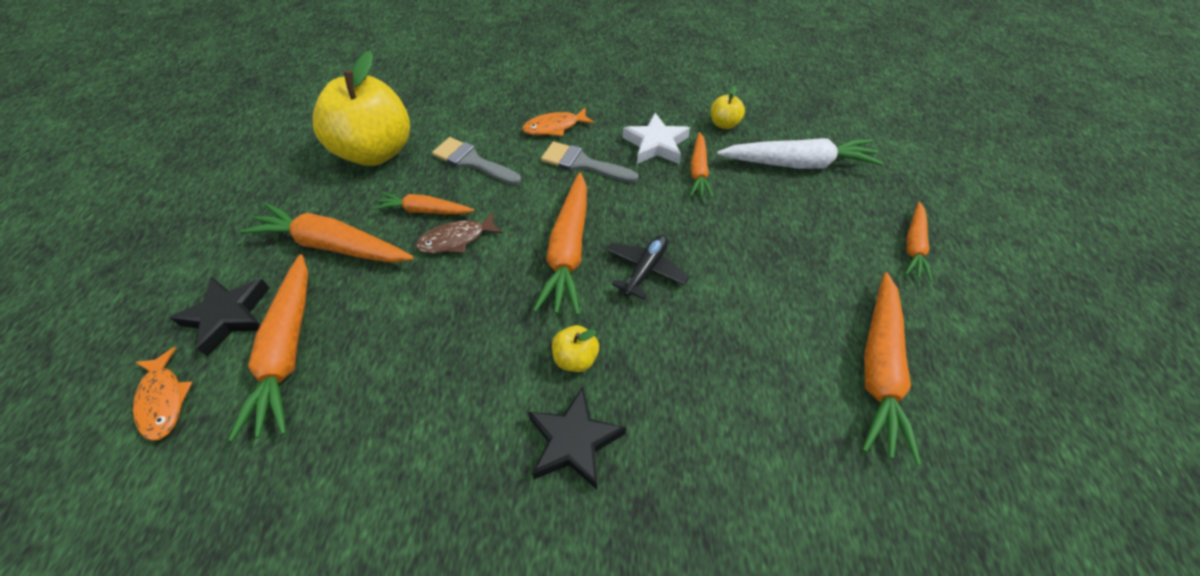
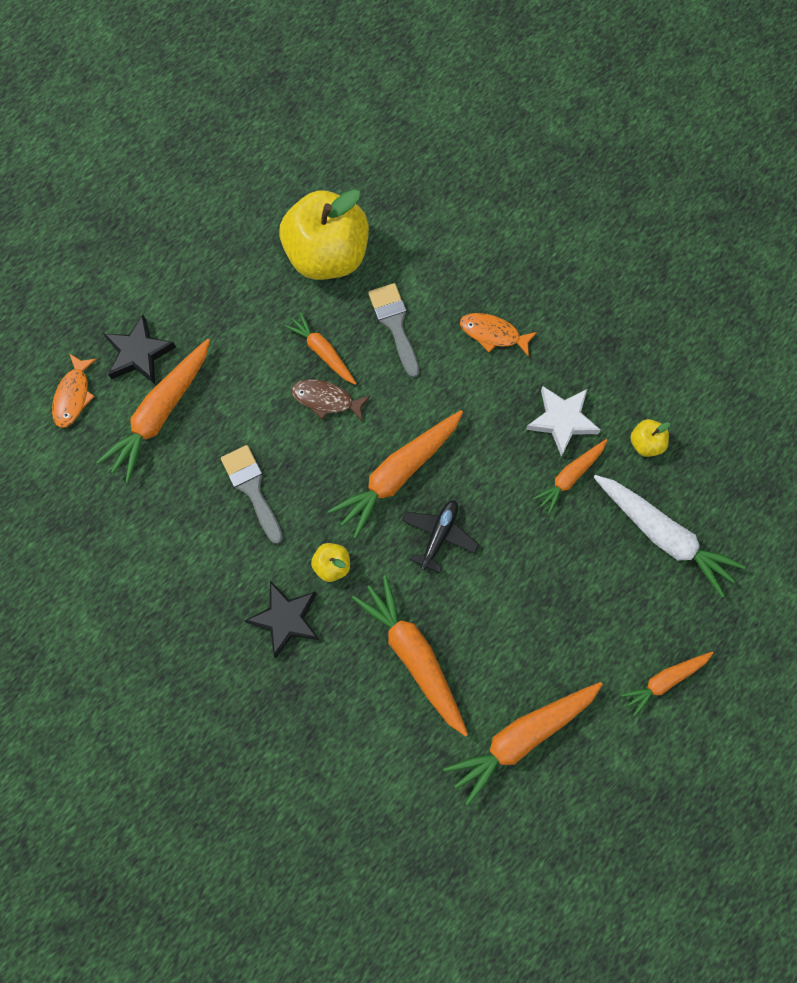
camera: 40 degrees right, 20 degrees up
orange carrot [239,203,414,263] -> orange carrot moved to [352,575,468,737]
grey brush [541,141,638,183] -> grey brush moved to [221,445,283,544]
black plane [607,235,689,300] -> black plane turned 45 degrees counterclockwise [402,500,479,573]

